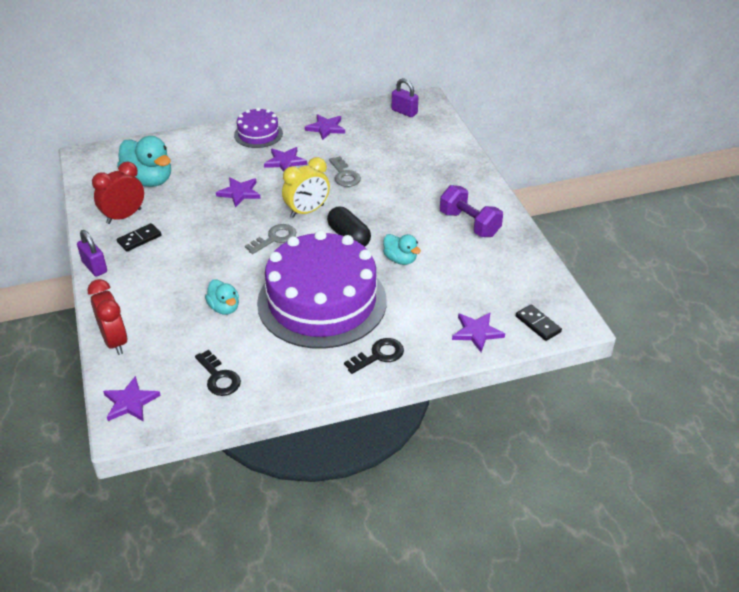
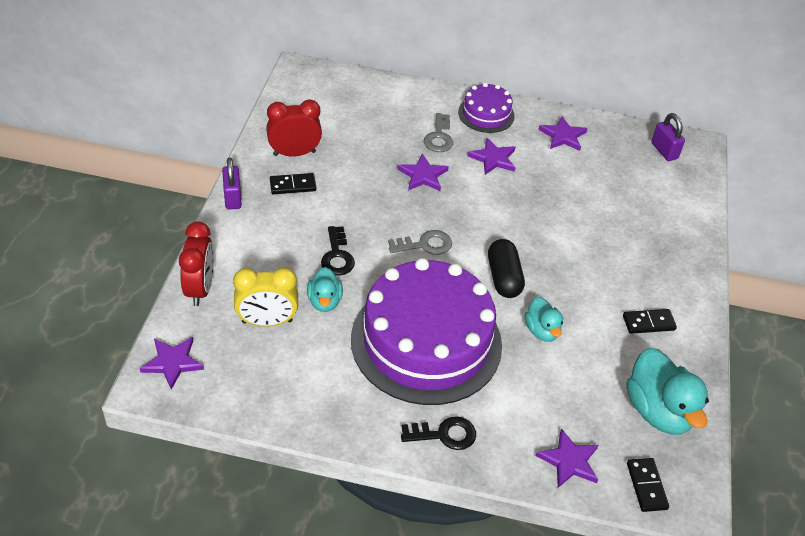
camera: 25 degrees right, 5 degrees up
turquoise duck [117,136,171,187] -> turquoise duck moved to [627,348,709,435]
black key [195,350,241,396] -> black key moved to [321,226,355,276]
yellow clock [282,157,330,218] -> yellow clock moved to [233,267,298,327]
grey key [329,156,361,187] -> grey key moved to [424,113,453,152]
purple dumbbell [440,185,503,237] -> black domino [623,309,677,334]

